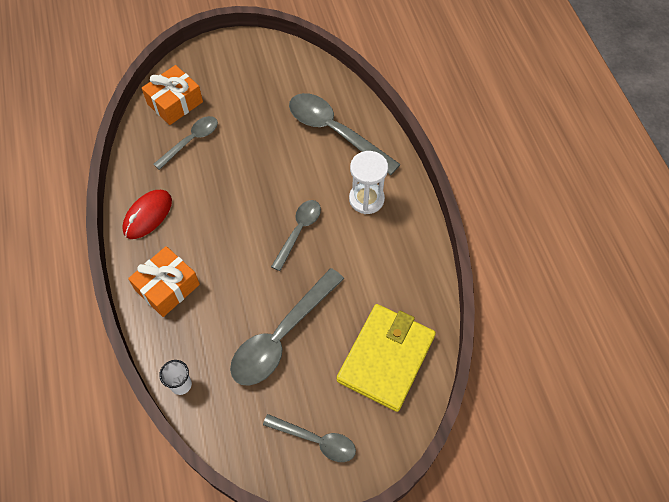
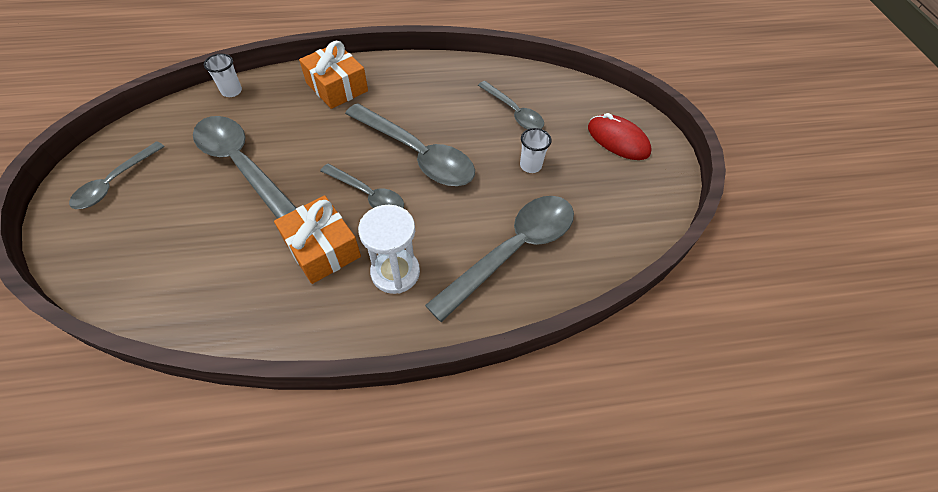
camera: 95 degrees right, 5 degrees down
red mouse [122,190,172,239] -> red mouse moved to [588,113,652,160]
orange gift [142,65,203,125] -> orange gift moved to [274,196,361,284]
yellow wallet [337,304,436,412] -> none
none -> grey spoon [345,103,475,186]
none -> white cup [520,128,551,173]

